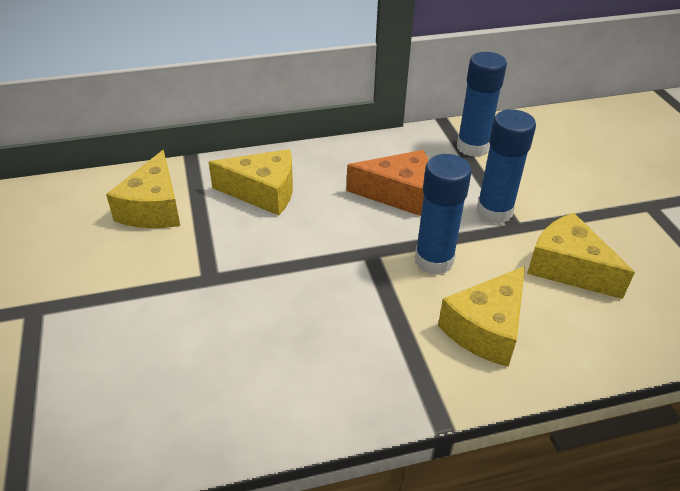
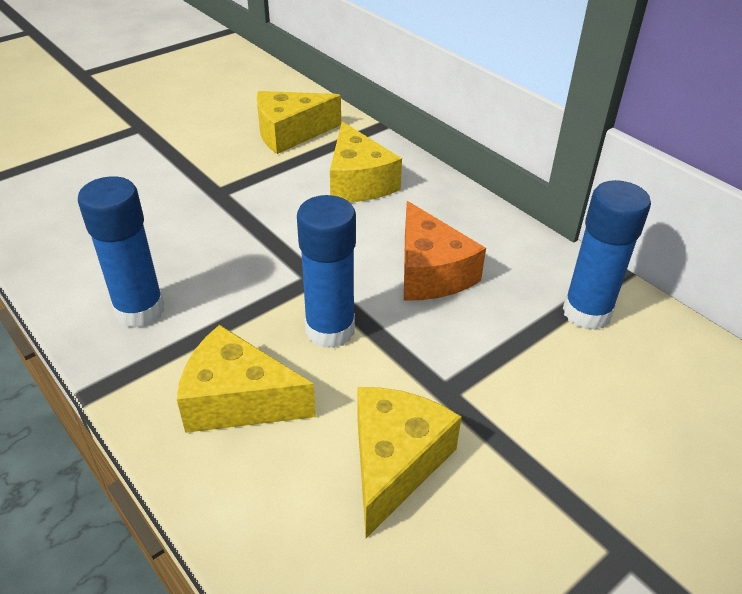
camera: 65 degrees right, 0 degrees up
blue glue stick [476,109,536,224] -> blue glue stick moved to [78,176,165,328]

